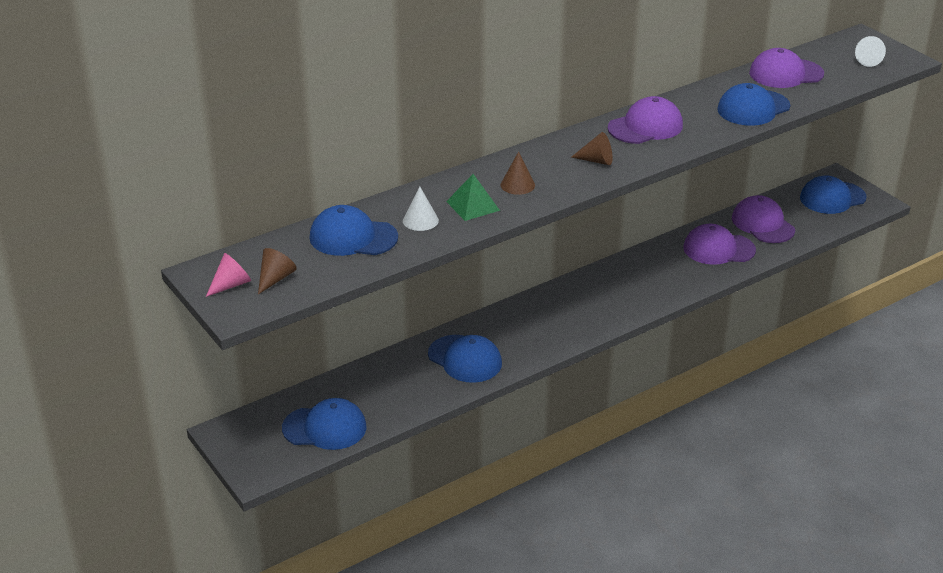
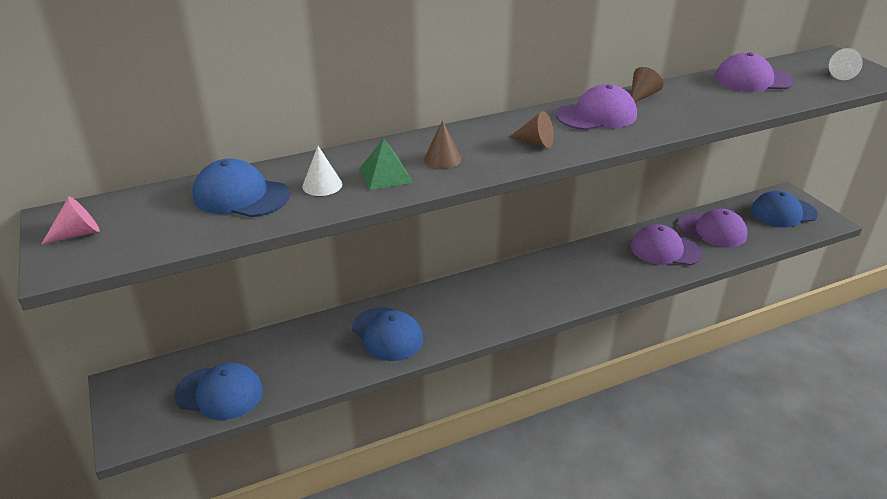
camera: 10 degrees right, 0 degrees up
brown cone [258,248,297,294] -> brown cone moved to [631,67,663,102]
blue cap [717,83,790,126] -> none
purple cap [732,195,795,243] -> purple cap turned 135 degrees clockwise [678,209,747,248]

